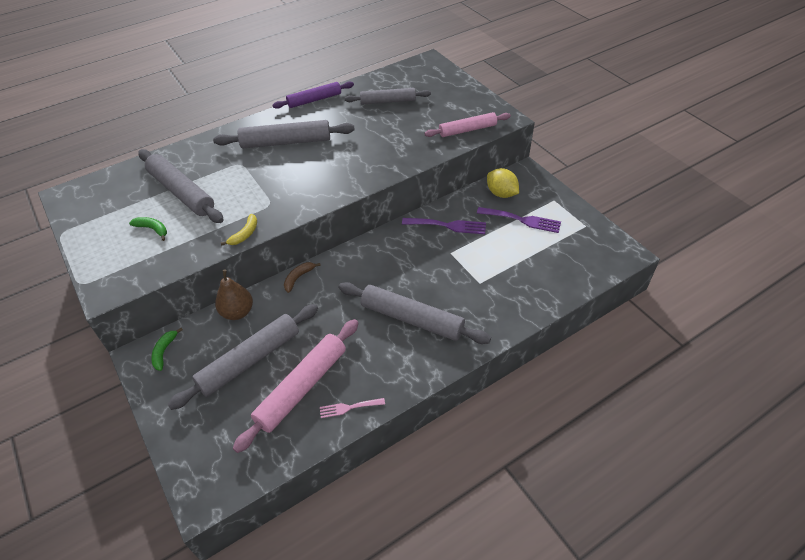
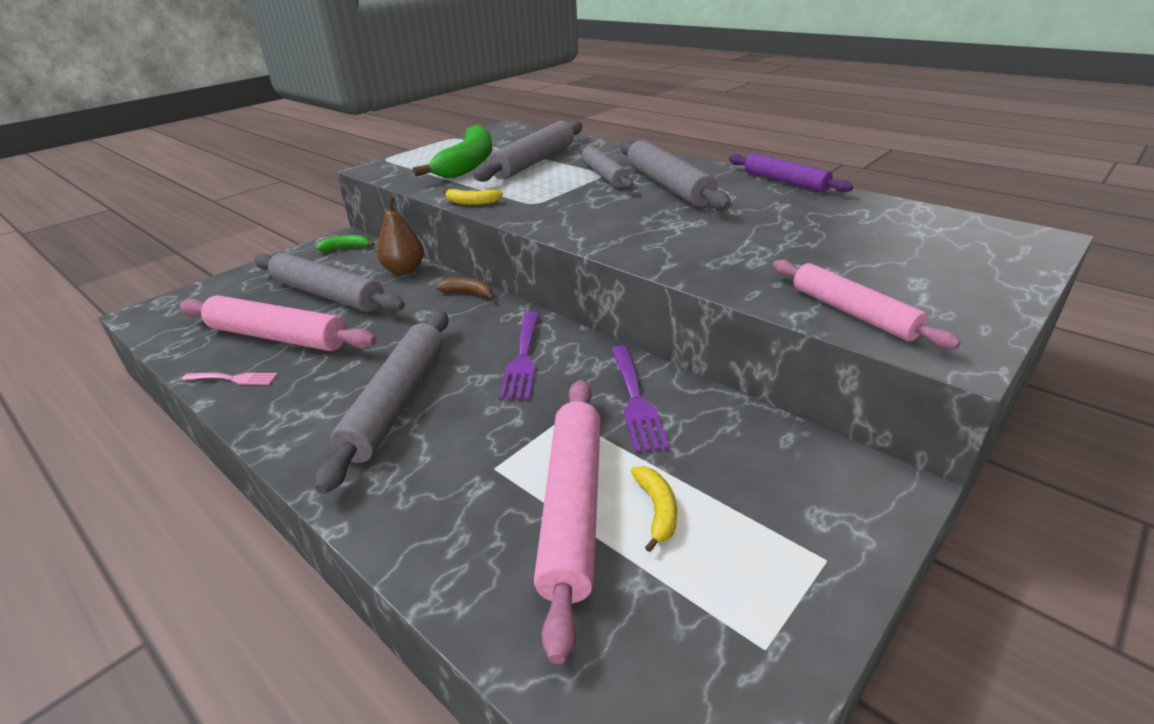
camera: 75 degrees right, 15 degrees down
green banana [129,217,167,241] -> green banana [413,125,493,178], size x2.35
pink fork [320,398,385,418] -> pink fork turned 120 degrees clockwise [182,373,278,385]
grey rolling pin [345,88,431,104] -> grey rolling pin moved to [579,146,634,189]
purple fork [477,207,561,233] -> purple fork moved to [499,311,540,400]
yellow lemon [487,168,519,198] -> none
none -> pink rolling pin [534,380,601,664]
none -> yellow banana [630,466,677,552]

